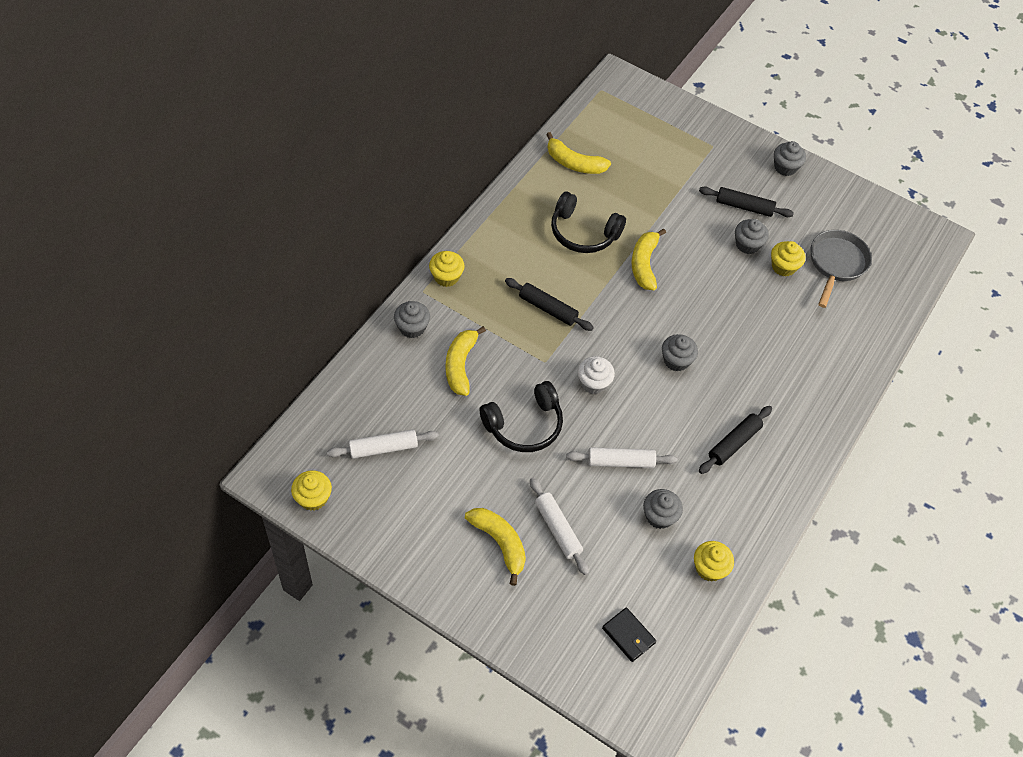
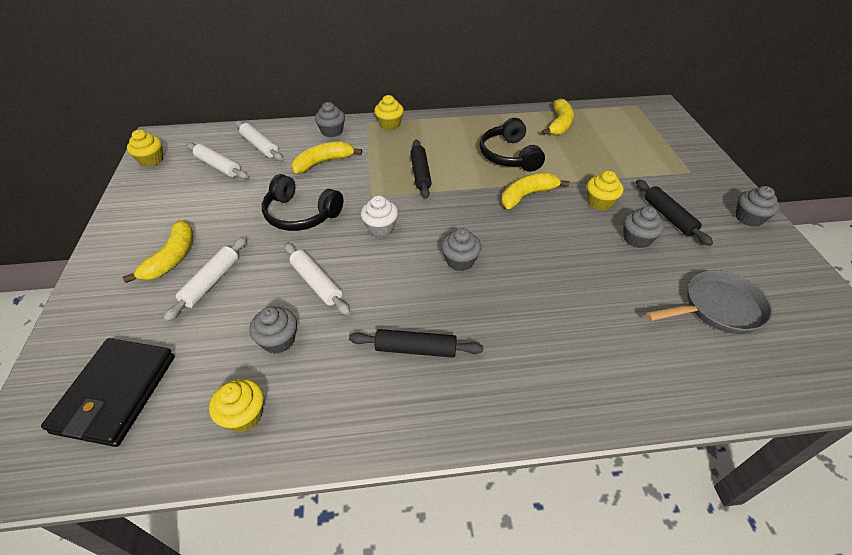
camera: 55 degrees right, 10 degrees down
yellow banana [546,132,611,174] -> yellow banana turned 150 degrees counterclockwise [541,99,574,135]
black wallet [602,607,656,662] -> black wallet [41,338,175,447], size x1.91
yellow cupcake [771,241,805,276] -> yellow cupcake moved to [587,171,623,211]
none -> white rolling pin [235,121,283,161]

